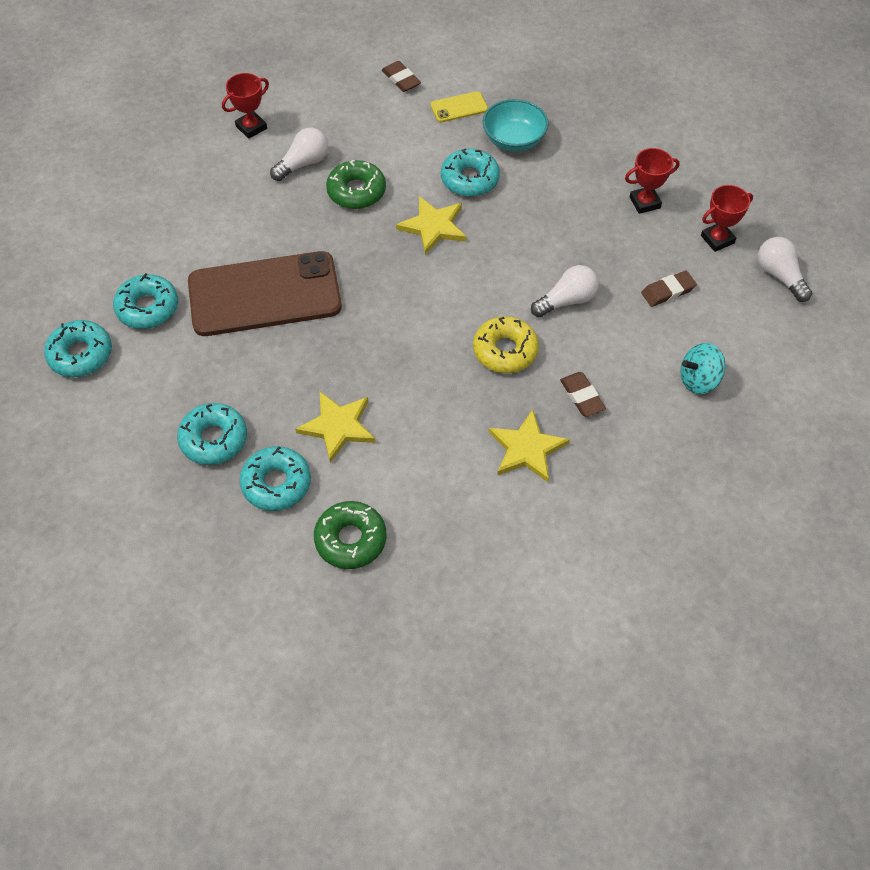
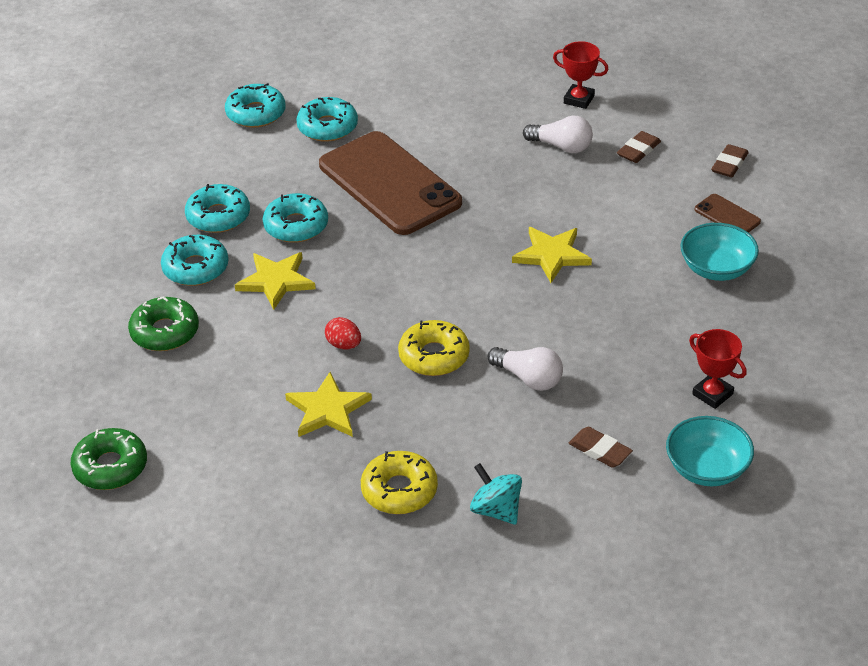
camera: 65 degrees right, 15 degrees down
green donut [326,160,386,209] -> green donut moved to [70,428,147,490]
yellow phone [431,91,488,122] -> brown phone [695,194,761,233]
turquoise donut [441,148,500,197] -> turquoise donut moved to [263,193,328,243]
brown eraser [560,372,606,417] -> brown eraser moved to [617,131,661,163]
red trophy [701,185,753,252] -> turquoise bowl [666,416,754,486]
white light bulb [758,237,812,302] -> none
none -> red egg [325,317,361,349]
none -> yellow donut [361,451,438,514]

